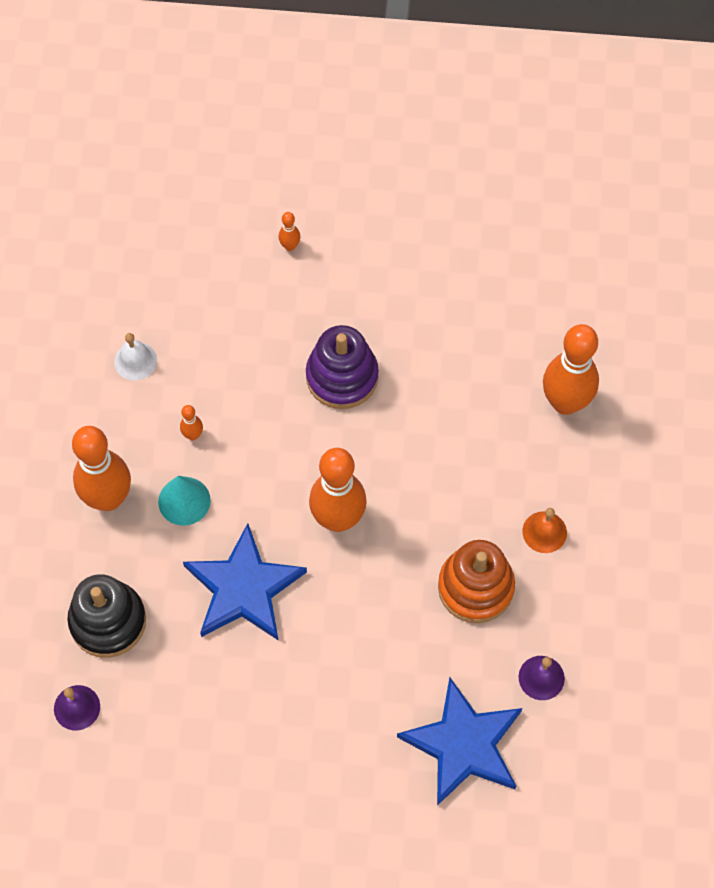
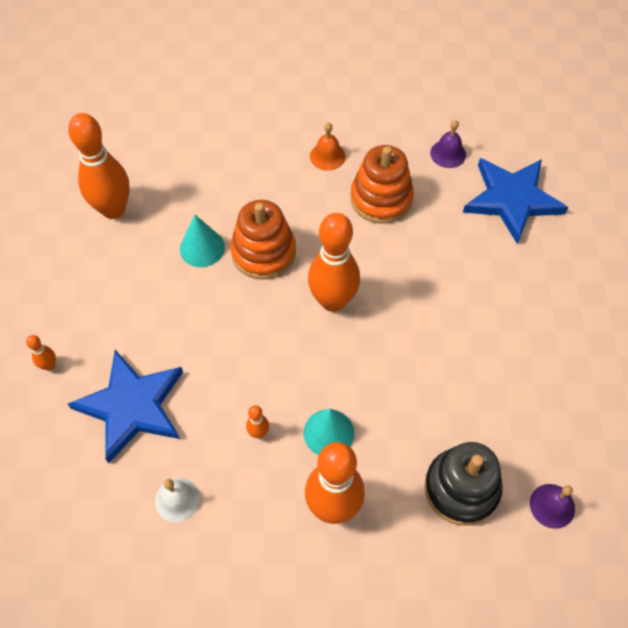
camera: 95 degrees left, 5 degrees down
blue star [183,523,307,641] -> blue star moved to [68,350,183,463]
purple stacking toy [306,325,379,409] -> none
orange bowling pin [543,324,599,415] -> orange bowling pin moved to [68,113,130,219]
none -> turquoise cone [180,215,225,267]
none -> orange stacking toy [230,200,296,280]

